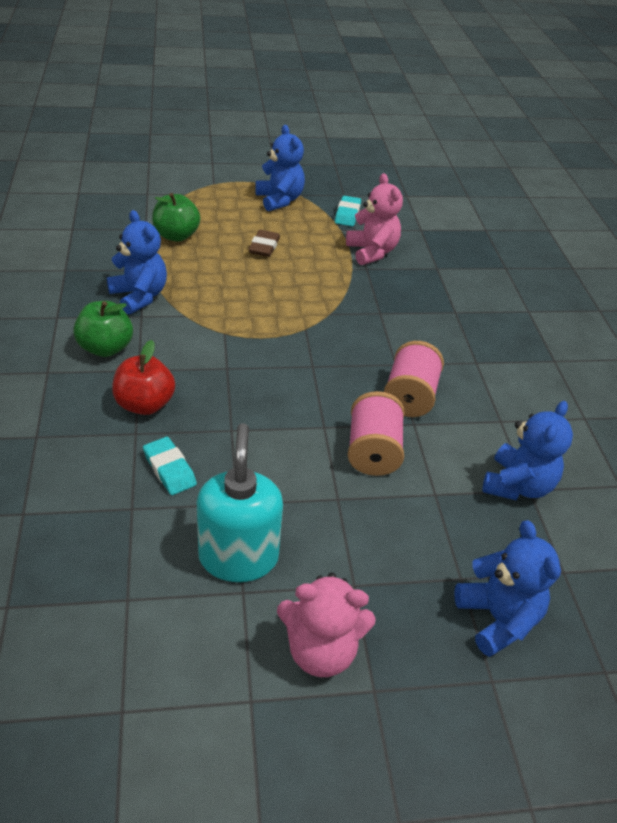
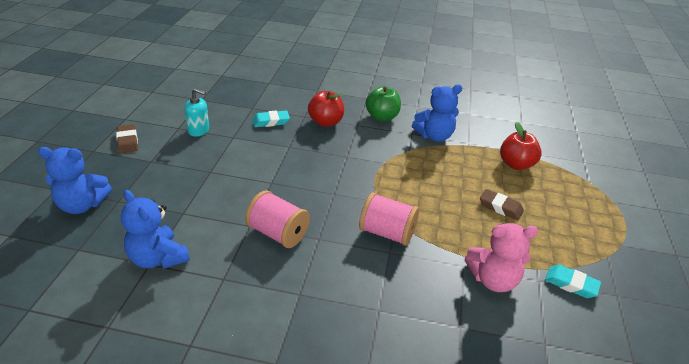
camera: 110 degrees right, 5 degrees down
green apple [152,193,200,242] -> red apple [500,122,542,170]
turquoise soap dispenser [197,423,283,582] -> turquoise soap dispenser [184,88,209,137], size x0.59
blue teddy bear [255,125,305,211] -> none
pink teddy bear [277,573,376,677] -> brown eraser [116,124,138,153]
pink spool [348,391,405,476] -> pink spool moved to [359,192,419,246]

